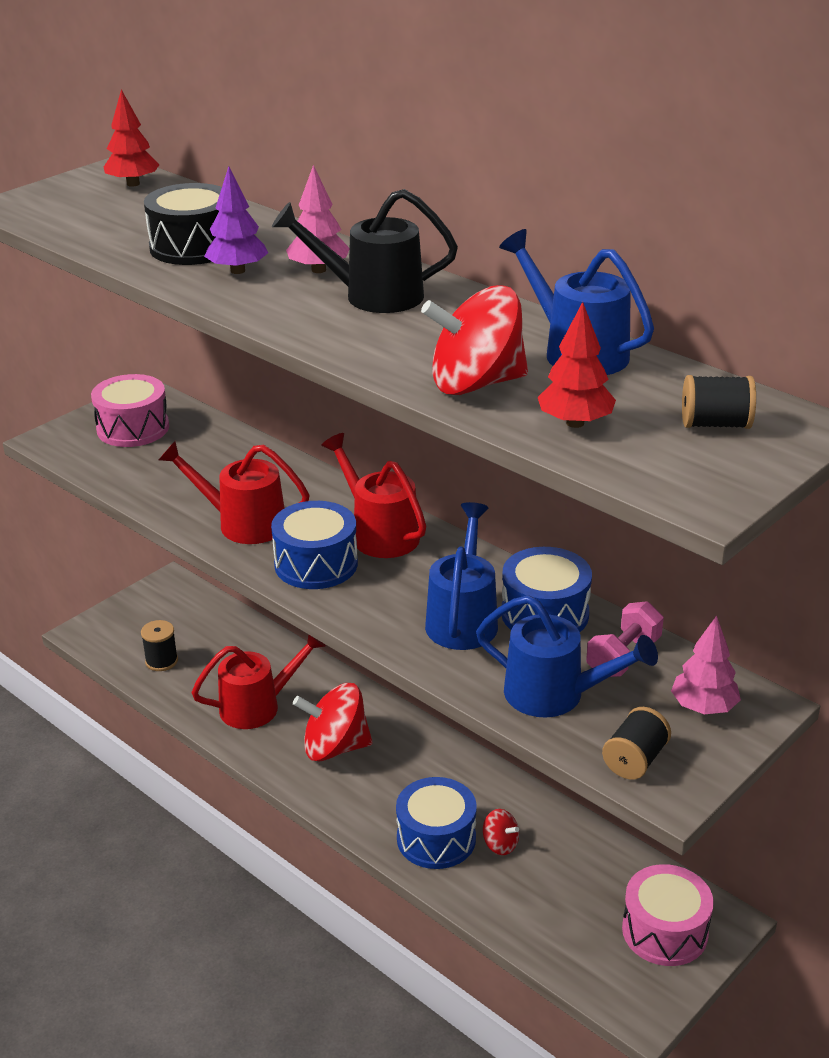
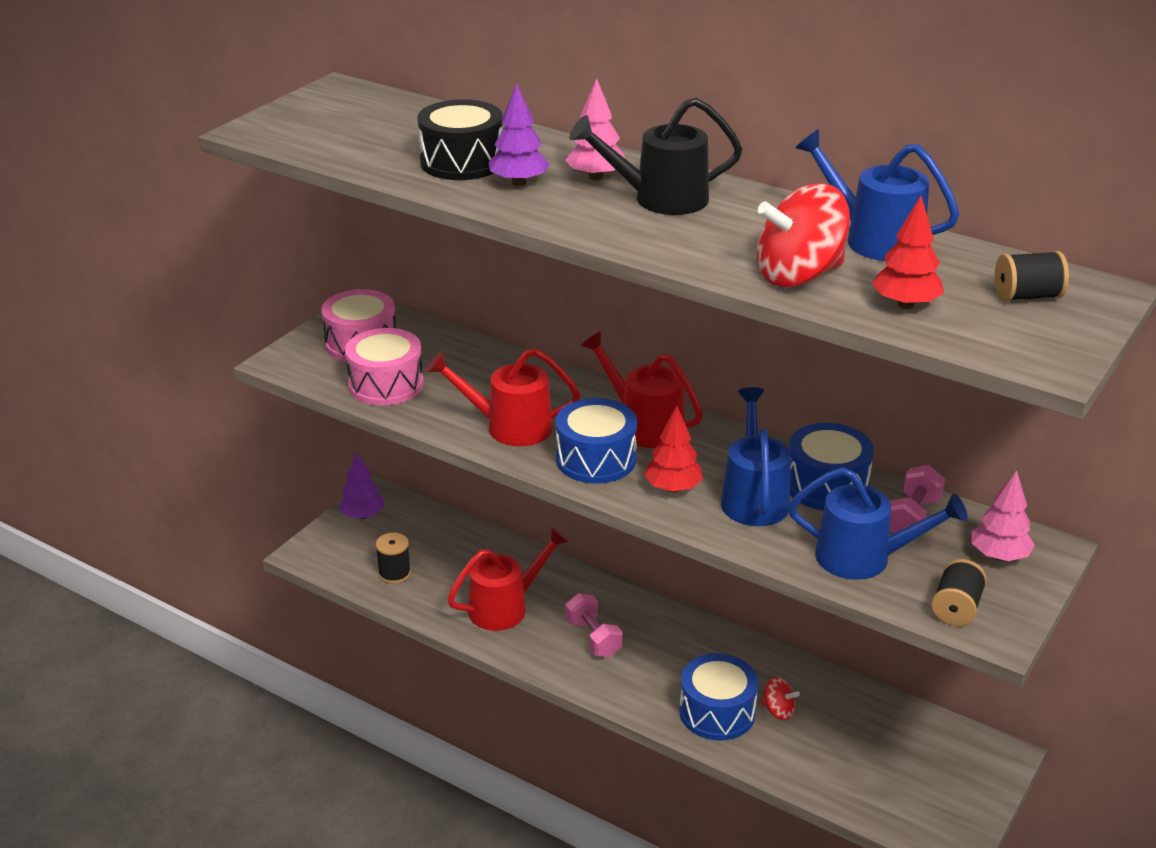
camera: 10 degrees left, 0 degrees up
red tree [104,89,160,187] -> red tree moved to [644,405,703,493]
red spinning top [293,683,373,761] -> pink dumbbell [565,593,623,657]
pink drum [622,864,714,966] -> pink drum moved to [345,328,424,405]
none -> purple tree [338,452,384,519]

